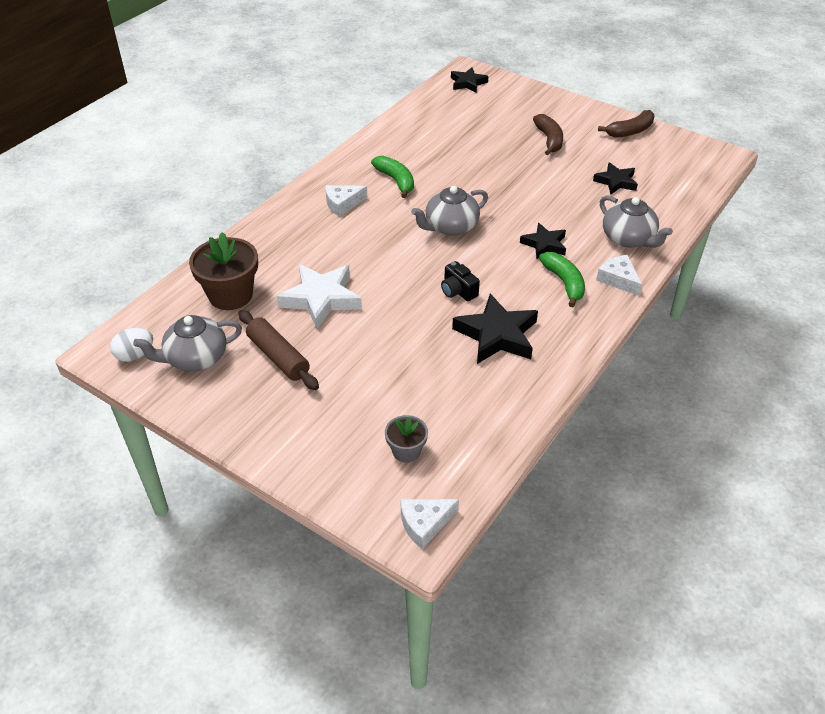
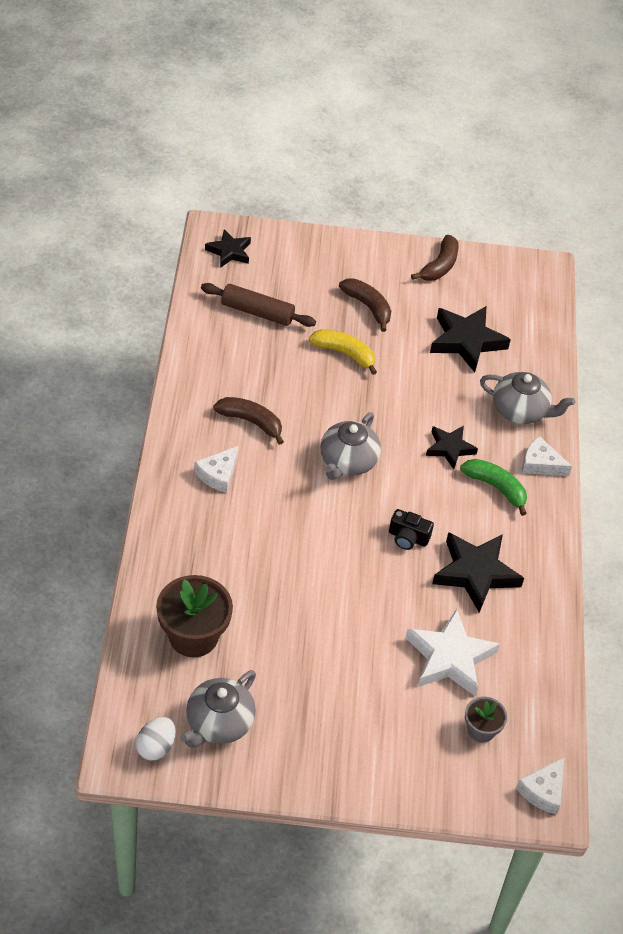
camera: 35 degrees left, 5 degrees up
brown rolling pin [238,310,319,390] -> brown rolling pin moved to [201,283,316,327]
white star [277,264,362,329] -> white star moved to [406,609,500,697]
green banana [371,156,414,198] -> brown banana [213,397,284,445]
black star [593,162,638,194] -> black star [430,306,511,372], size x1.64
none -> yellow banana [309,329,377,375]

